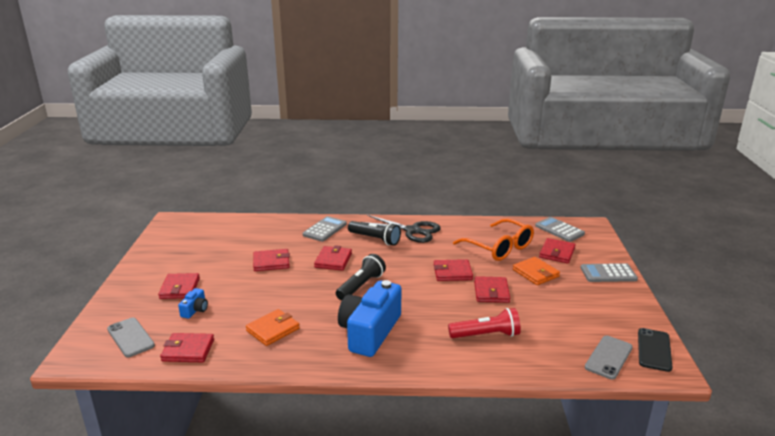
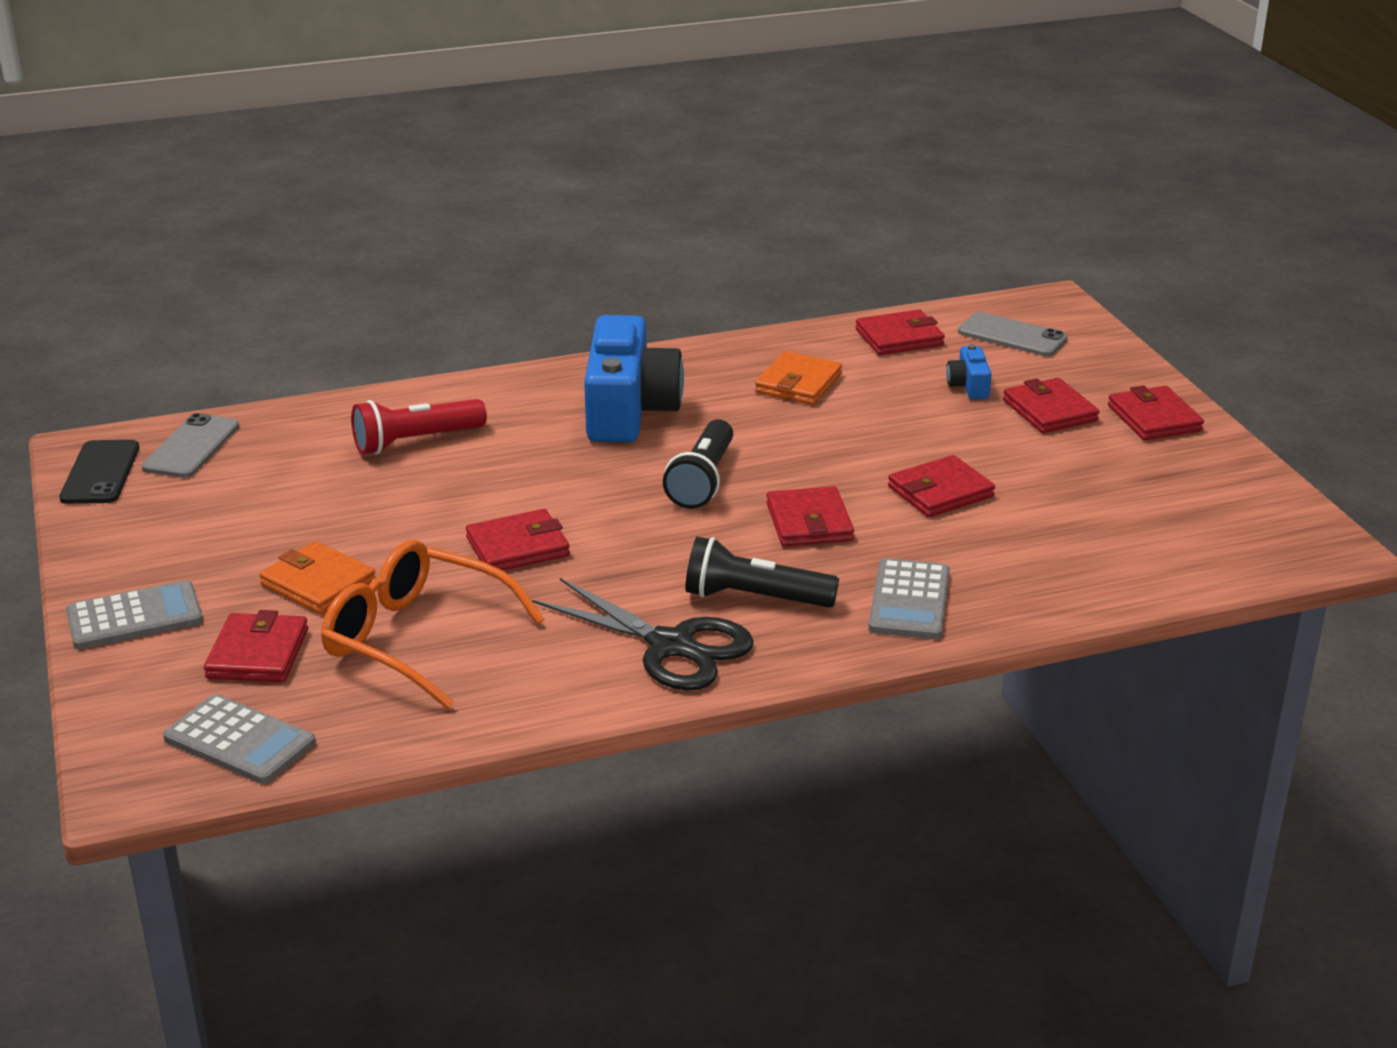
camera: 160 degrees right, 5 degrees up
black scissors [361,215,441,243] -> black scissors turned 150 degrees counterclockwise [532,578,754,690]
red wallet [474,276,510,303] -> red wallet moved to [1108,385,1204,440]

